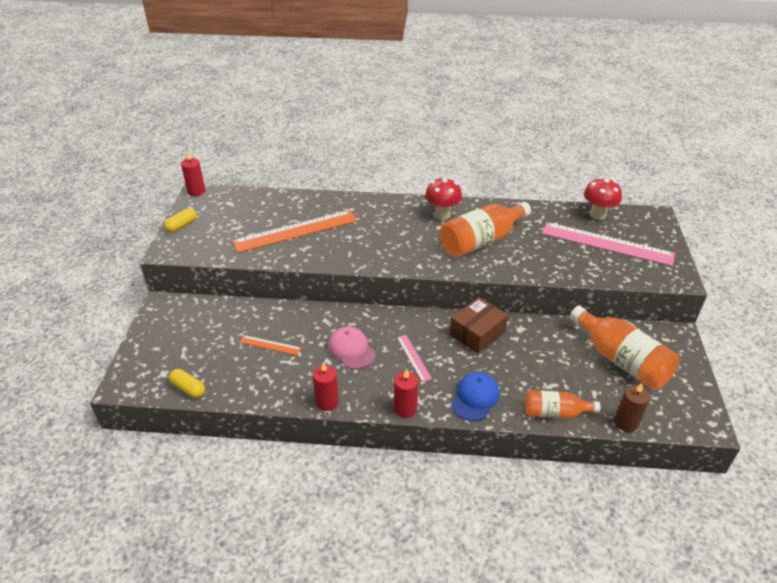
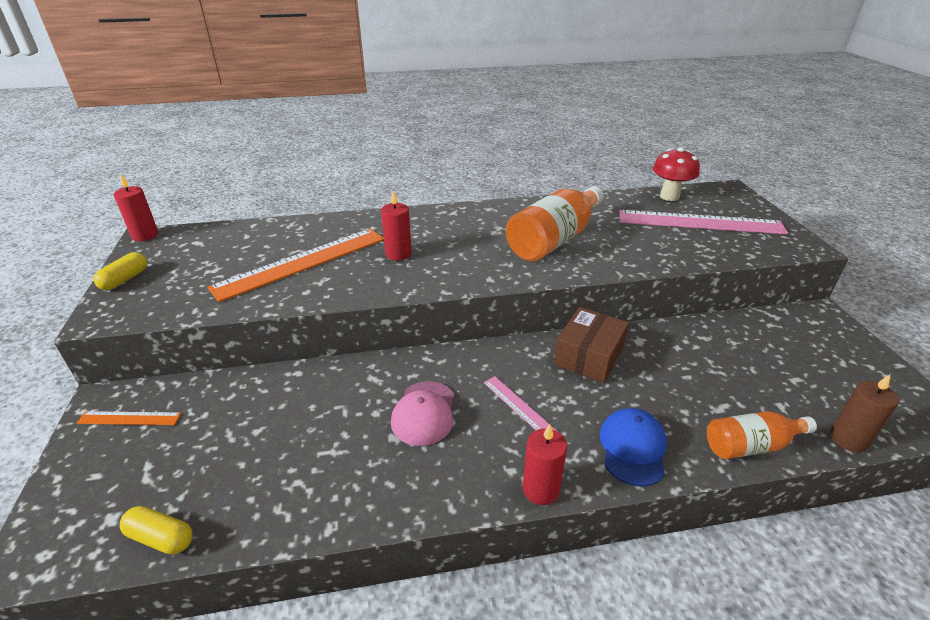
camera: 15 degrees left, 5 degrees down
orange ruler [239,335,301,355] -> orange ruler moved to [77,411,181,425]
red candle [313,362,339,411] -> red candle moved to [381,190,412,261]
pink cap [328,326,376,369] -> pink cap turned 120 degrees counterclockwise [391,381,455,446]
red mushroom [425,177,462,220] -> none
orange bottle [570,306,680,389] -> none

